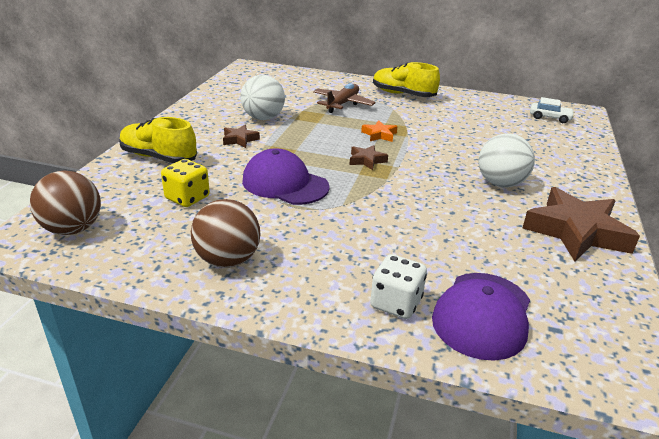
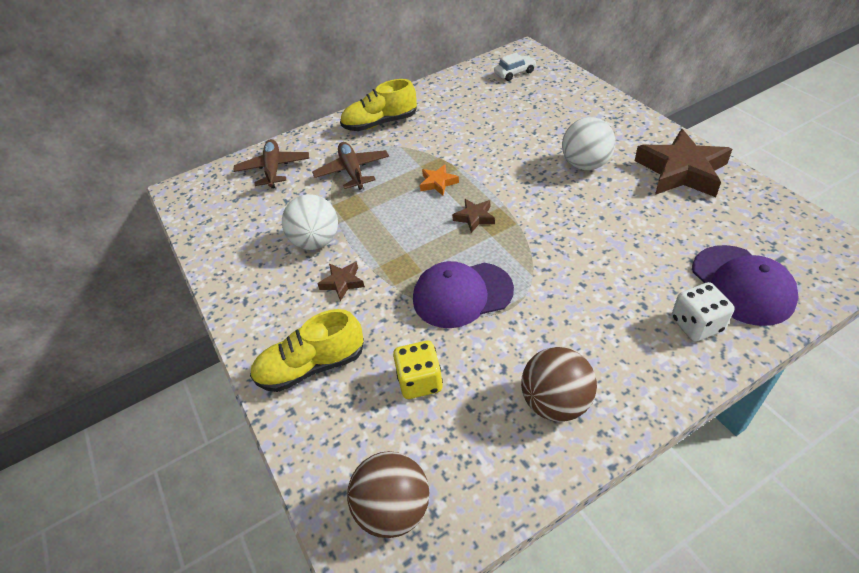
camera: 40 degrees left, 15 degrees up
none -> brown plane [233,139,309,188]

